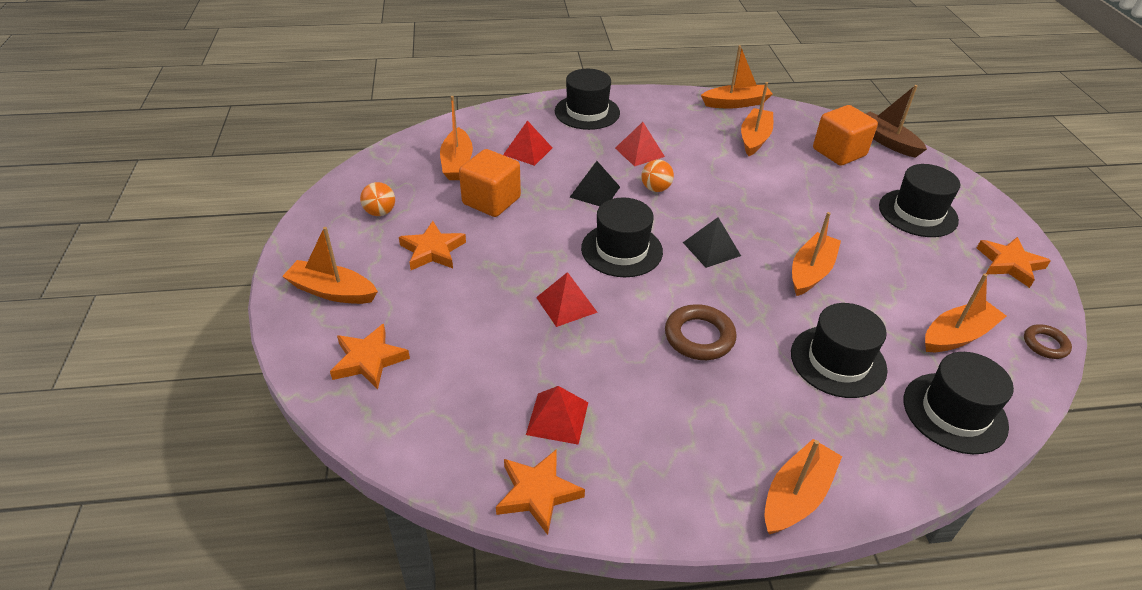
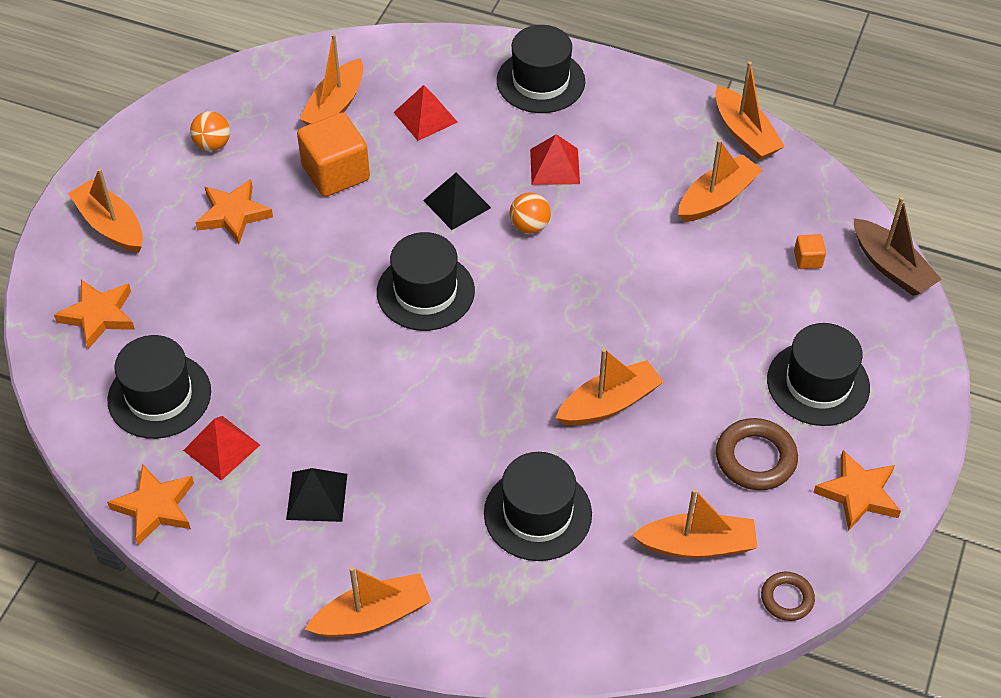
camera: 30 degrees right, 10 degrees up
red pyramid [536,272,598,327] -> none
brown ring [665,304,737,360] -> brown ring moved to [716,418,798,490]
black pyramid [683,217,741,268] -> black pyramid moved to [286,468,347,522]
orange boat [701,45,772,108] -> orange boat turned 45 degrees clockwise [715,62,785,160]
orange cube [813,105,878,166] -> orange cube [794,234,826,269], size x0.45
brown boat [866,85,927,158] -> brown boat turned 150 degrees clockwise [854,197,942,296]
black hat [904,352,1014,454] -> black hat moved to [108,335,211,439]

